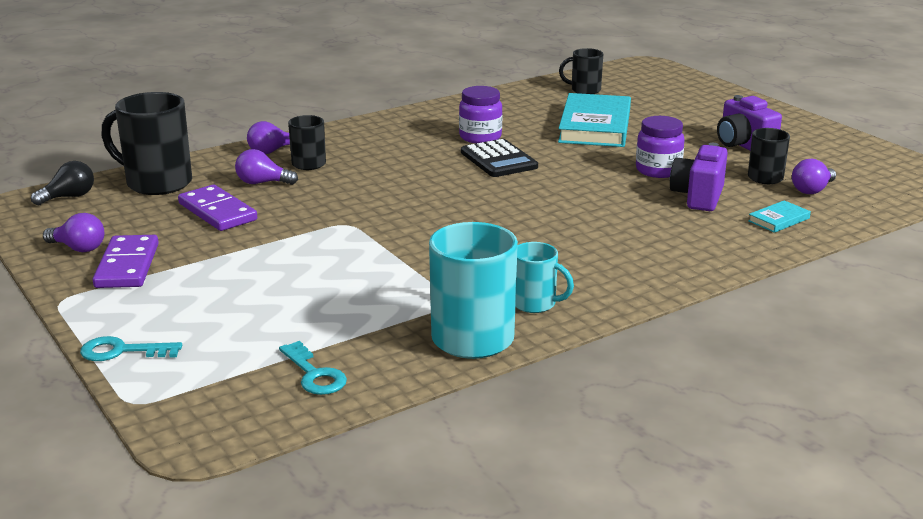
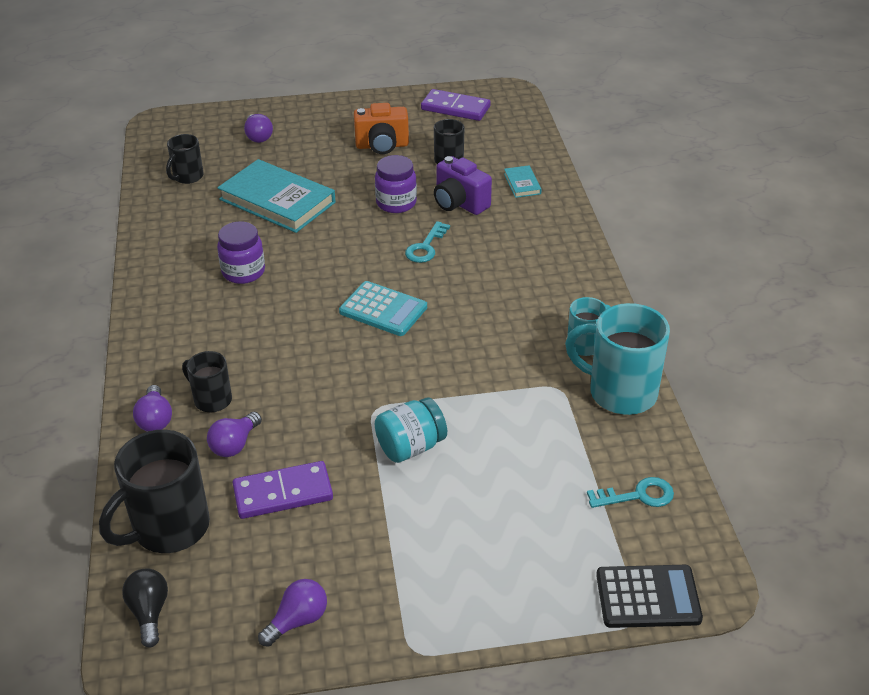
camera: 65 degrees left, 15 degrees up
turquoise key [80,336,182,361] -> turquoise key moved to [405,221,450,263]
purple domino [93,235,159,288] -> purple domino moved to [421,89,491,121]
black calculator [461,139,538,177] -> black calculator moved to [596,565,703,628]
purple camera [717,95,782,150] -> orange camera [354,103,409,154]
purple light bulb [792,159,836,194] -> purple light bulb moved to [244,114,273,143]
none -> turquoise calculator [339,281,427,336]
none -> turquoise jar [375,397,447,463]

